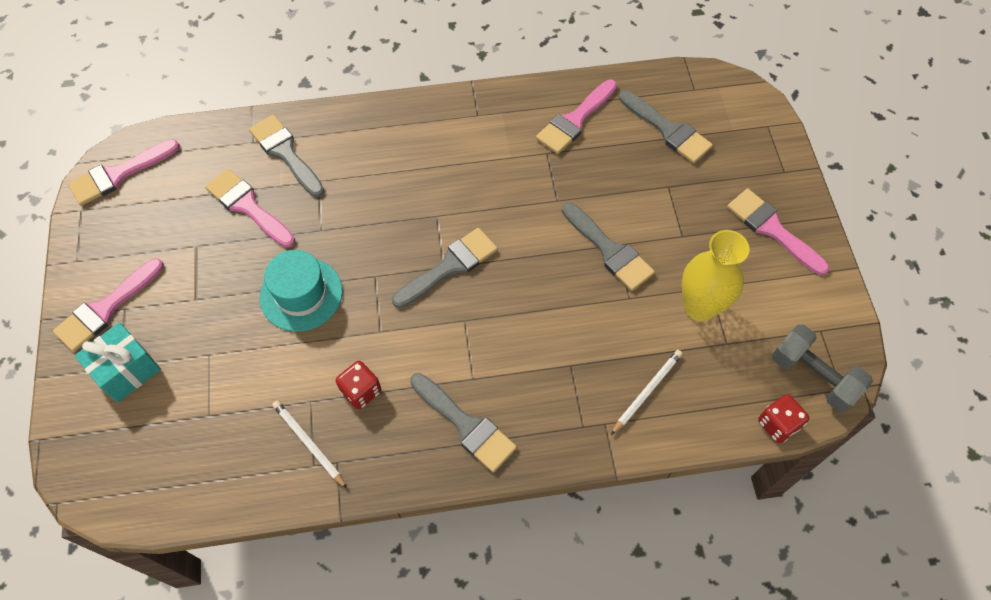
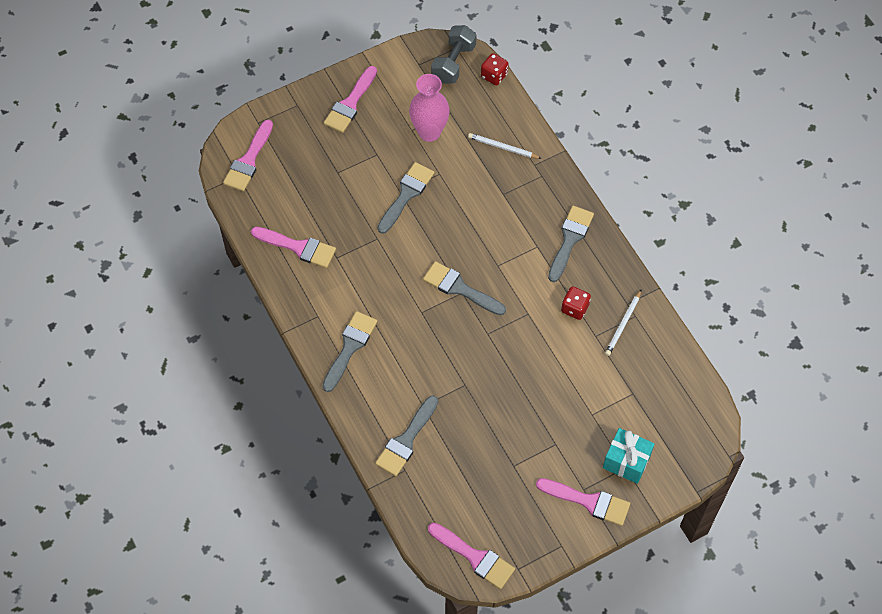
camera: 110 degrees left, 0 degrees up
pink brush [205,169,295,248] -> pink brush moved to [223,120,273,191]
turquoise hat [260,250,342,332] -> none
grey brush [619,90,713,163] -> grey brush moved to [322,311,377,392]
yellow vase [682,230,749,321] -> pink vase [409,74,449,142]

